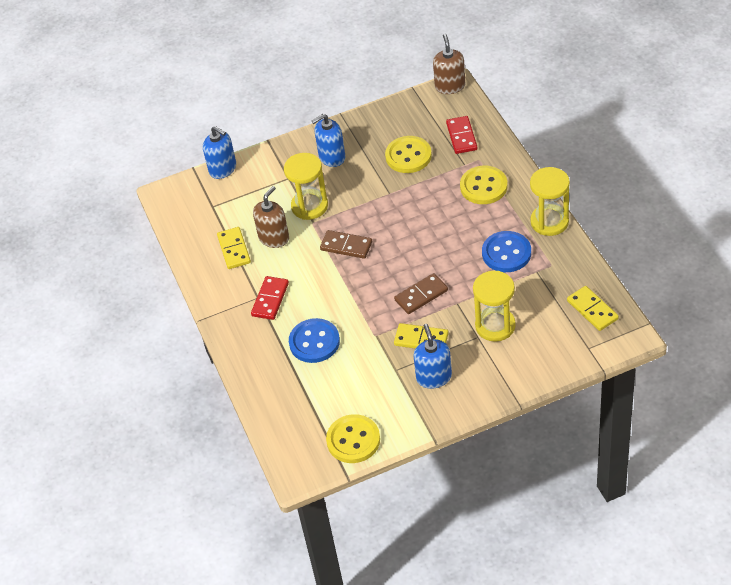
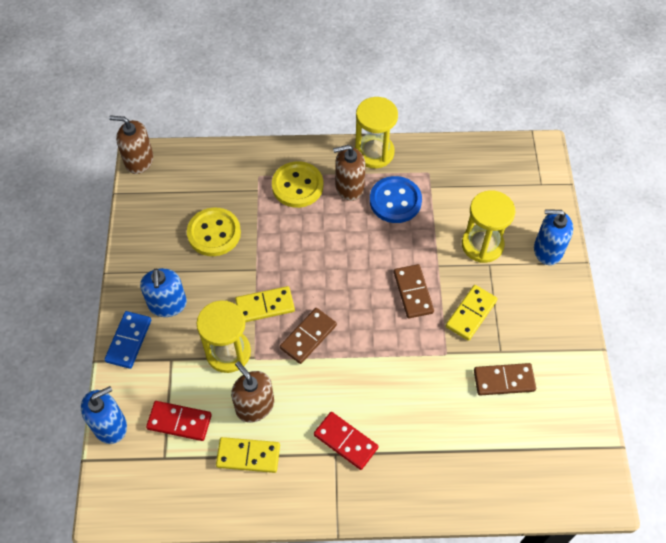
camera: 75 degrees left, 10 degrees up
blue button [289,318,340,363] -> none
yellow button [326,414,380,463] -> none
blue soap dispenser [413,324,452,389] -> blue soap dispenser moved to [534,209,573,265]
red domino [446,116,477,154] -> red domino moved to [146,401,212,441]
yellow domino [567,286,619,331] -> yellow domino moved to [235,286,295,322]
none -> blue domino [104,311,151,369]
none -> brown soap dispenser [333,145,366,201]
none -> brown domino [474,363,536,396]

